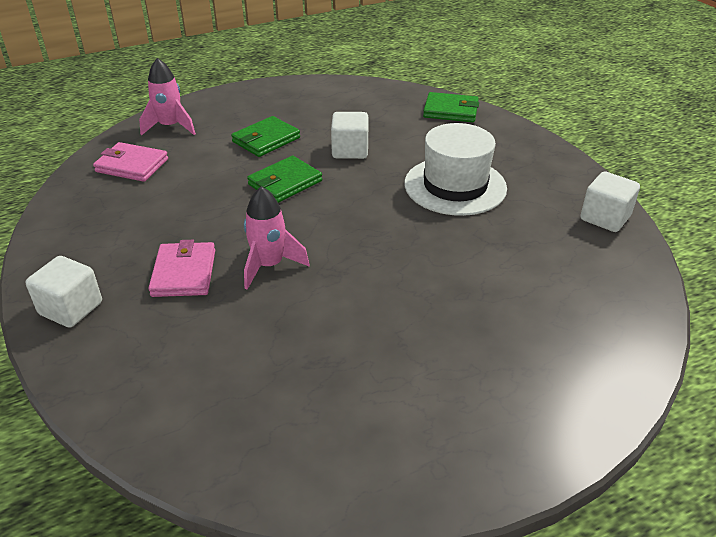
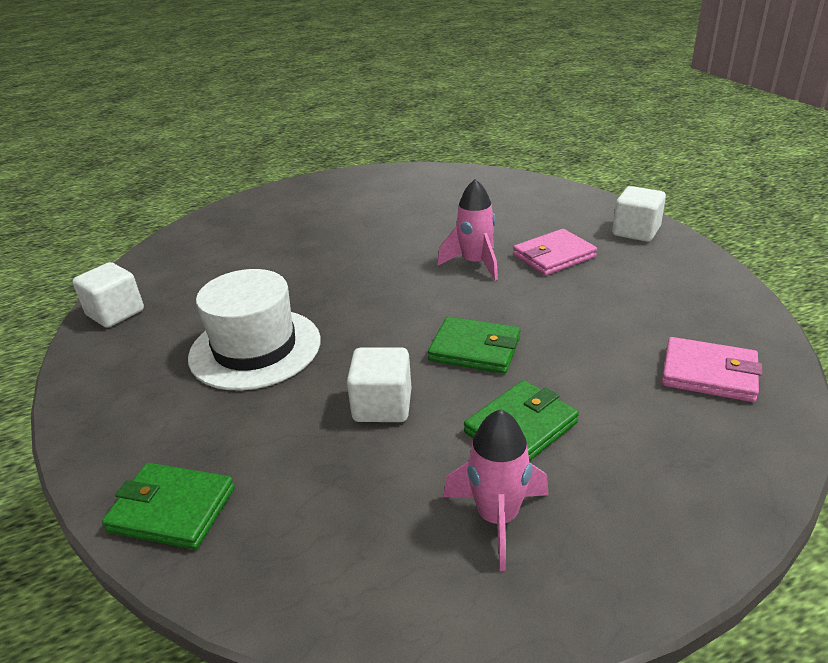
camera: 175 degrees left, 5 degrees down
pink rocket [139,58,196,136] -> pink rocket moved to [443,409,549,571]
pink wallet [148,240,215,297] -> pink wallet turned 60 degrees clockwise [513,229,597,276]
green wallet [247,156,322,203] -> green wallet turned 60 degrees clockwise [428,316,521,374]

